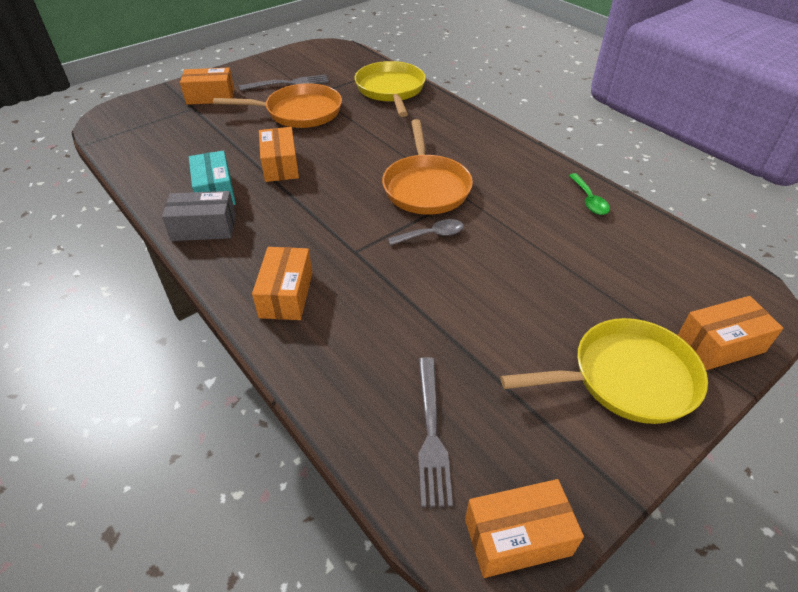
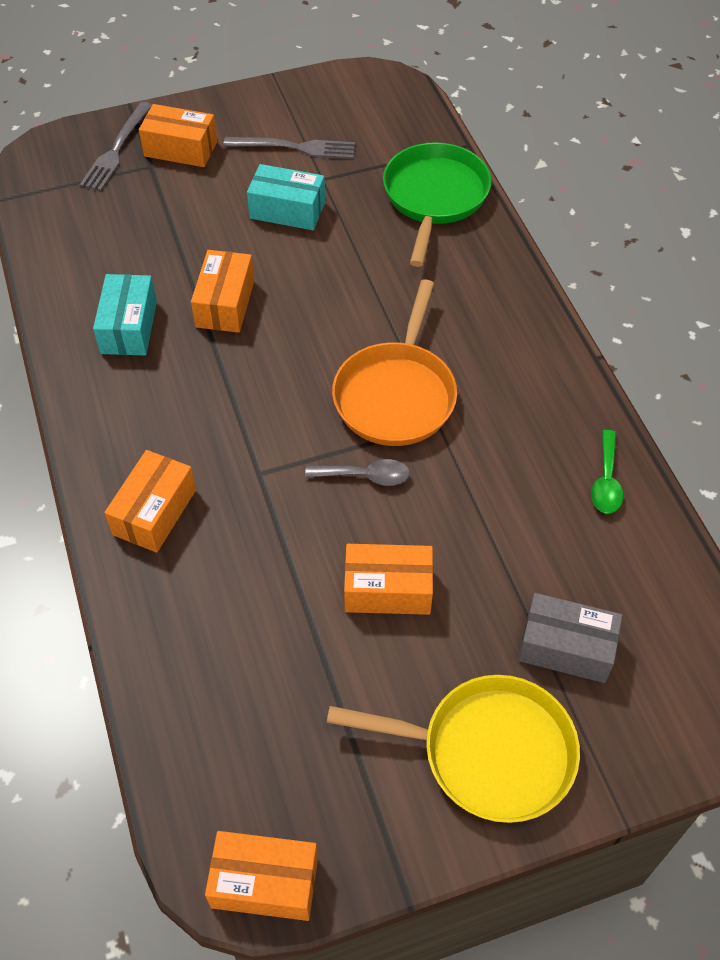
camera: 20 degrees right, 10 degrees up
grey box [162,191,236,241] -> grey box moved to [518,593,622,683]
orange pan [213,83,342,128] -> turquoise box [247,164,325,230]
yellow pan [355,61,426,117] -> green pan [383,142,492,267]
grey fork [418,357,453,507] -> grey fork moved to [80,102,152,191]
orange box [678,296,783,370] -> orange box moved to [344,544,433,615]

